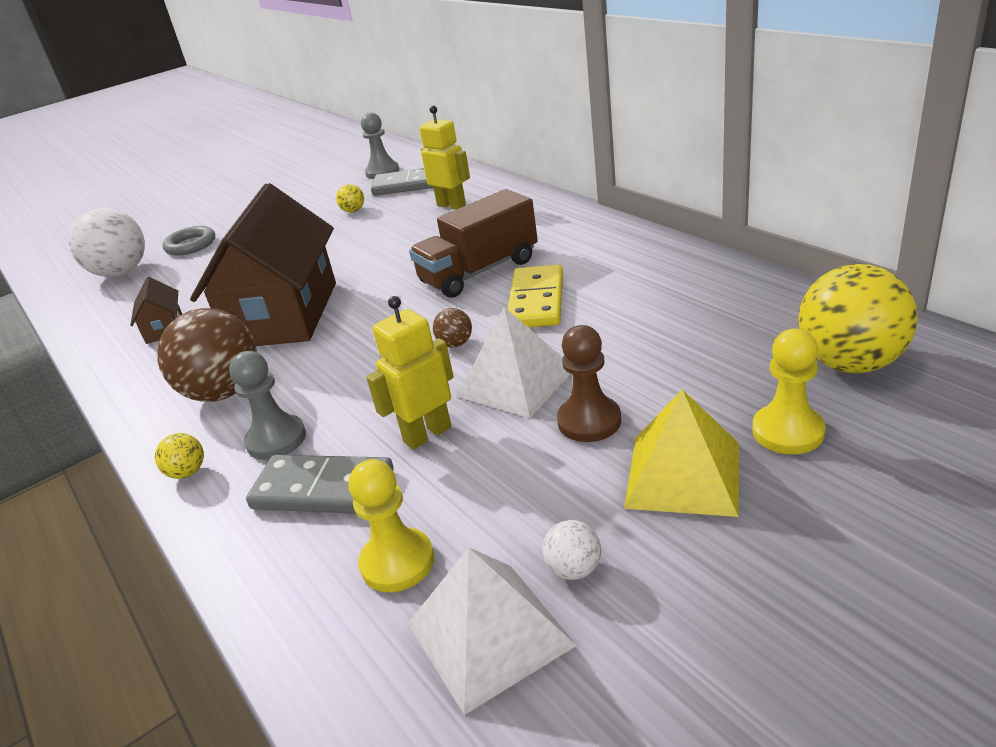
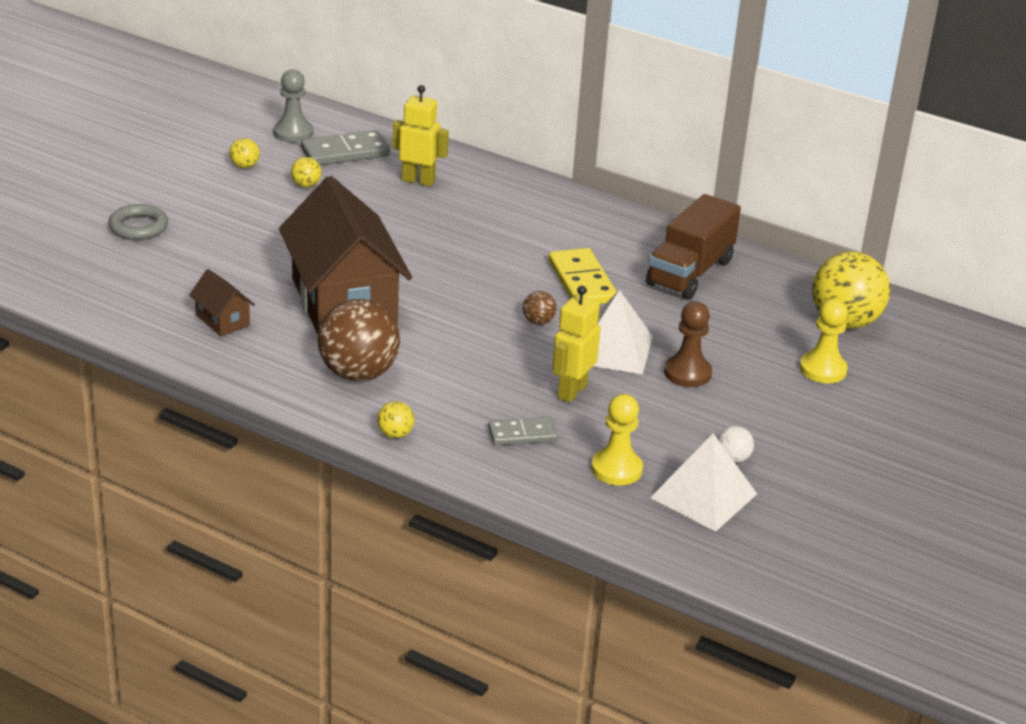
camera: 30 degrees left, 0 degrees up
white ball [69,208,145,277] -> none
grey pawn [229,351,306,460] -> none
grey domino [246,455,394,514] -> grey domino [488,417,558,445], size x0.64
brown truck [409,189,538,298] -> brown truck moved to [646,194,741,299]
yellow pyramid [624,389,739,517] -> none
none -> yellow ball [229,138,260,168]

